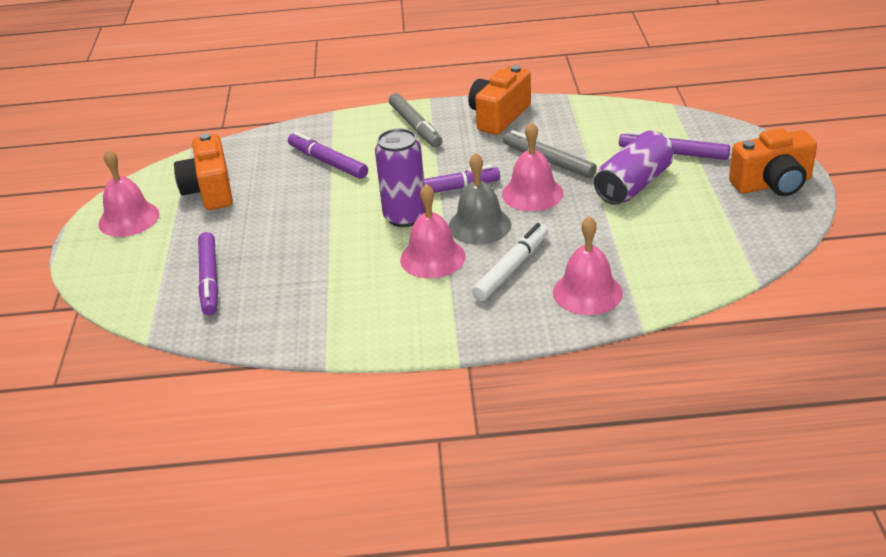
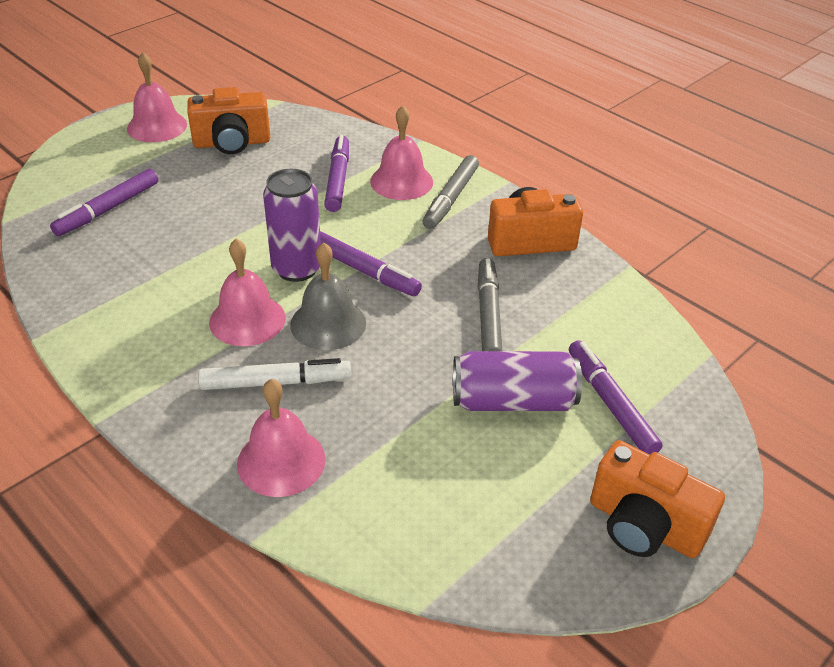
camera: 45 degrees right, 5 degrees up
orange camera [174,133,233,210] -> orange camera turned 135 degrees counterclockwise [187,87,270,154]
pink bell [502,122,563,211] -> pink bell moved to [370,105,433,200]

